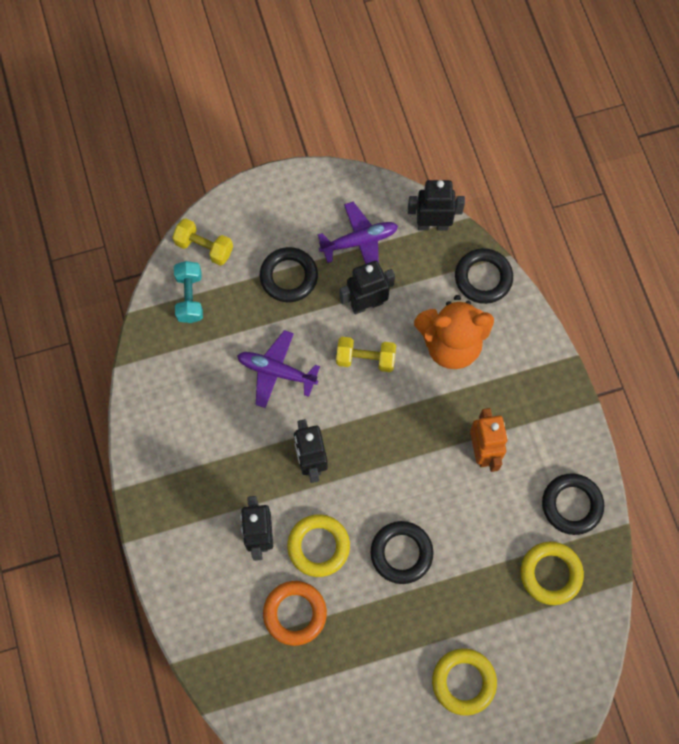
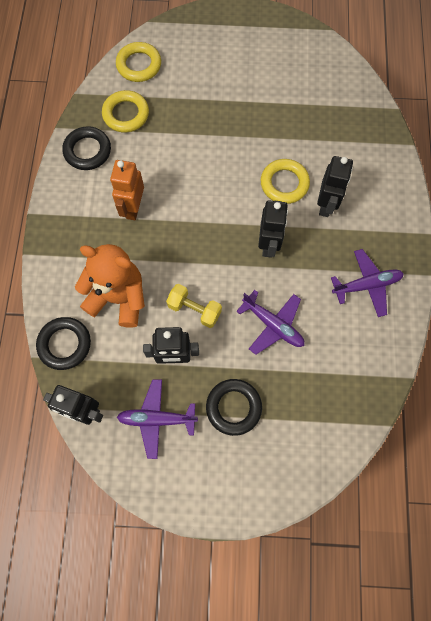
camera: 160 degrees left, 0 degrees up
yellow dumbbell [172,218,233,266] -> none
turquoise dumbbell [174,261,203,323] -> none
orange ring [263,581,327,646] -> none
black ring [371,521,433,584] -> none
yellow ring [432,648,497,716] -> yellow ring moved to [116,42,161,82]
none -> purple plane [331,249,404,317]

